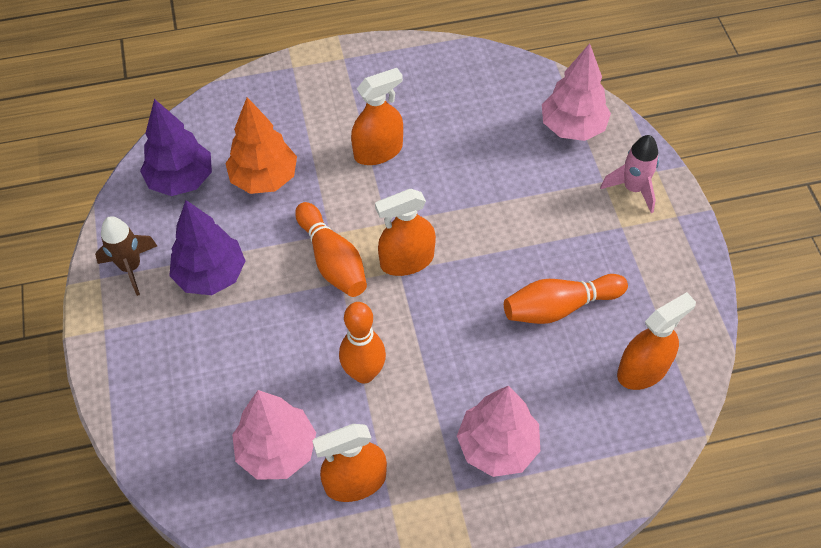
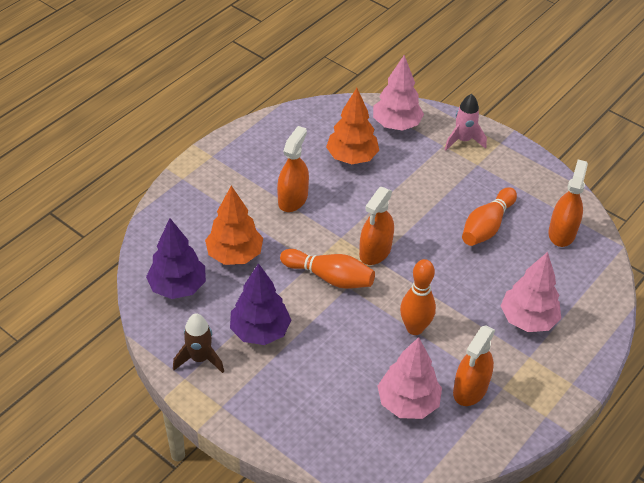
camera: 40 degrees left, 10 degrees down
none -> orange tree [326,88,379,164]

